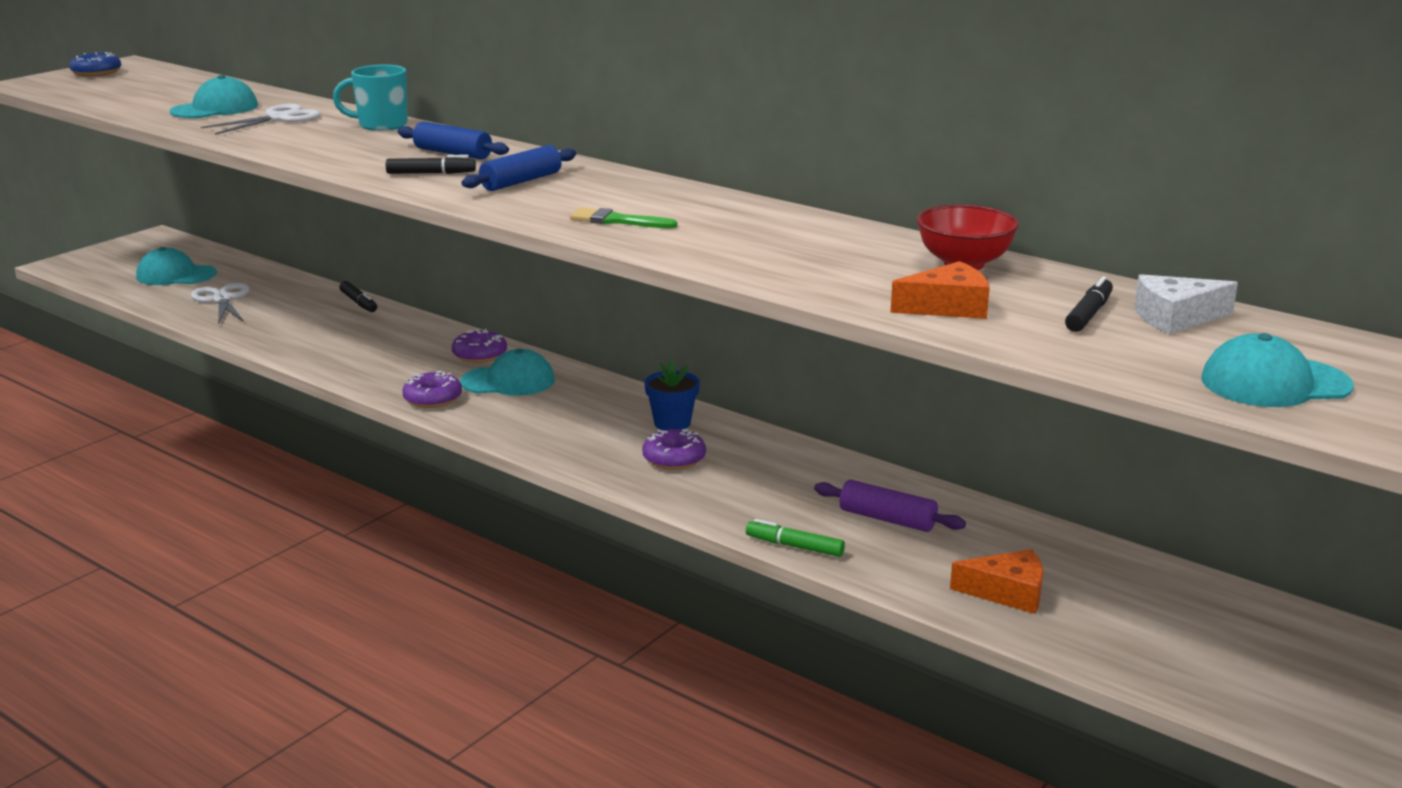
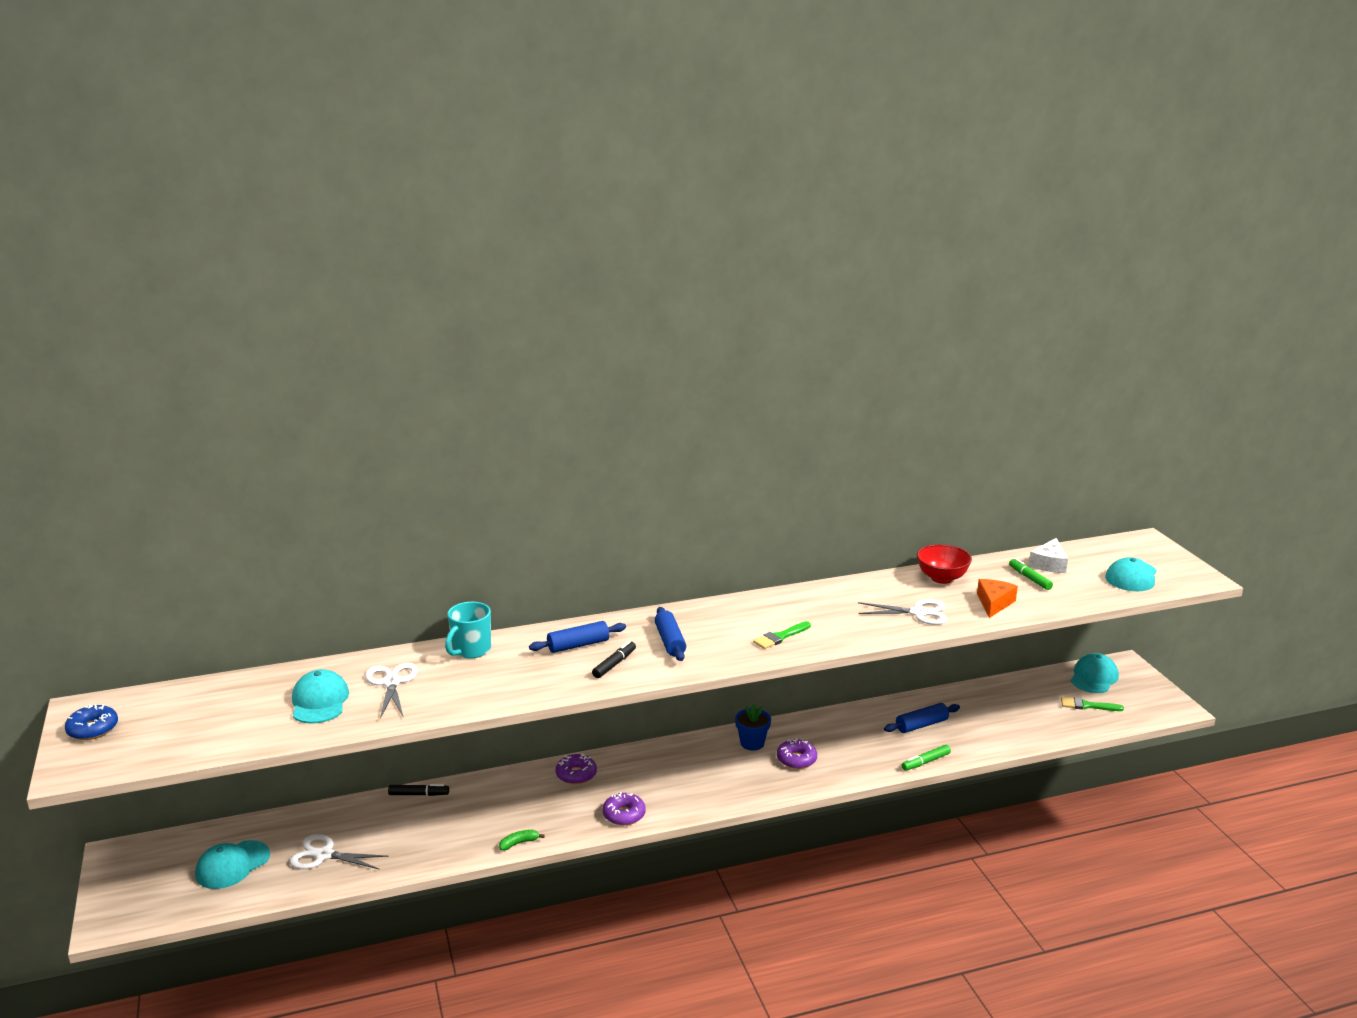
camera: 55 degrees left, 0 degrees up
turquoise cap [460,349,555,396] -> turquoise cap moved to [1071,653,1119,693]
purple rolling pin [814,480,966,532] -> blue rolling pin [884,703,960,733]
orange cheese [950,549,1043,614] -> none
black marker [1065,276,1113,332] -> green marker [1009,558,1053,590]
none -> green banana [499,830,545,850]
none -> white scissors [858,599,947,625]
none -> green brush [1061,697,1124,711]

